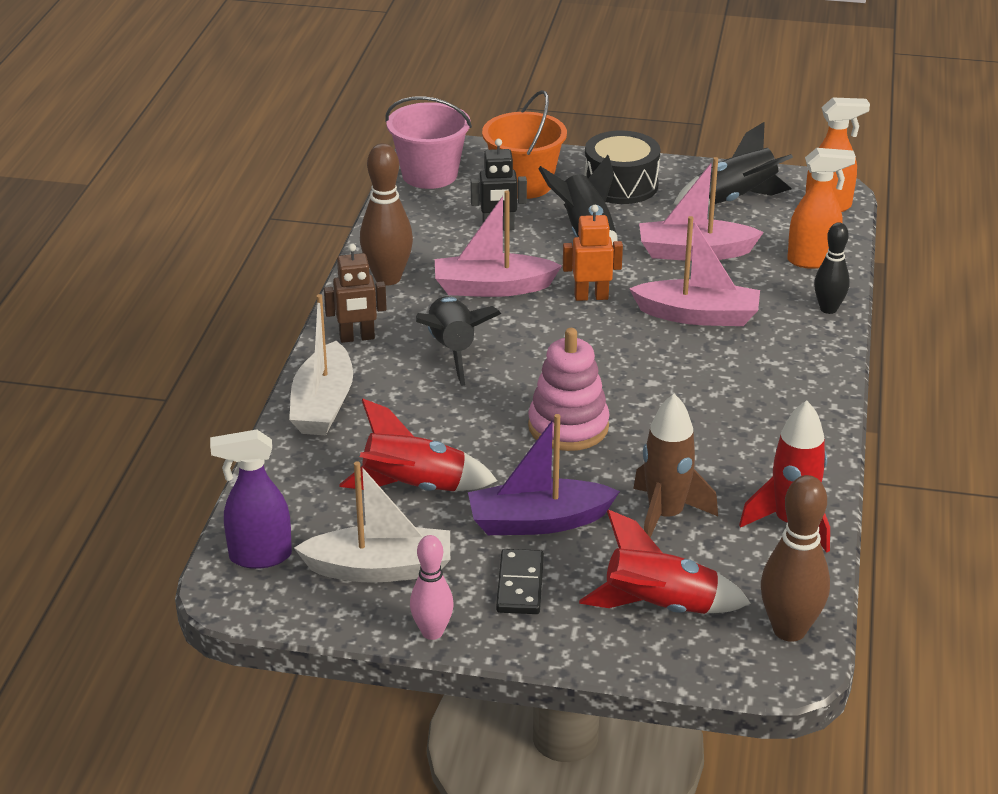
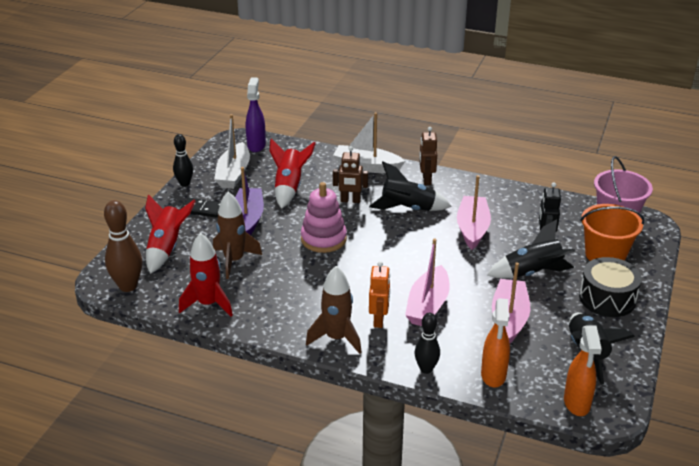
camera: 100 degrees right, 0 degrees up
brown bowling pin [360,143,413,285] -> none
pink bowling pin [410,535,454,640] -> black bowling pin [173,134,193,187]
orange robot [563,205,623,301] -> orange robot moved to [369,261,390,328]
none -> brown rocket [306,266,362,354]
none -> brown robot [333,146,368,203]

